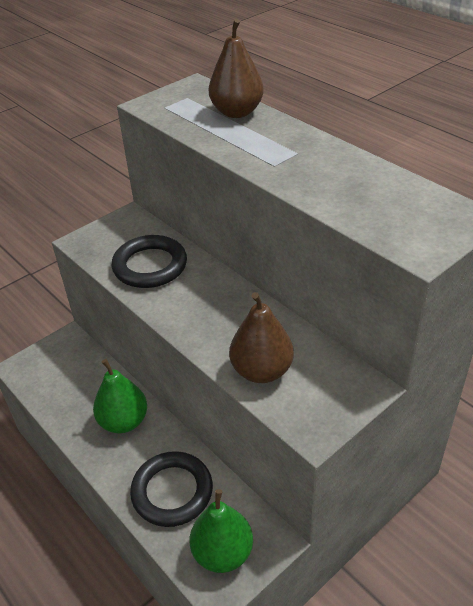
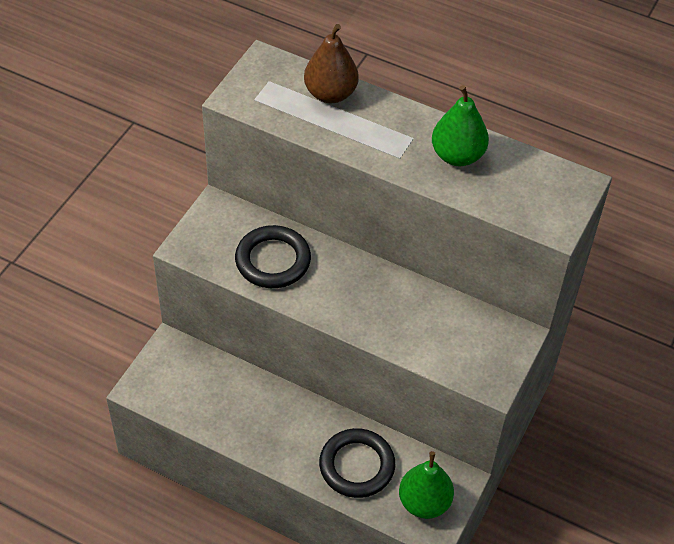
camera: 25 degrees left, 10 degrees up
green pear [93,359,147,433] -> green pear moved to [432,85,489,166]
brown pear [229,292,294,383] -> none

